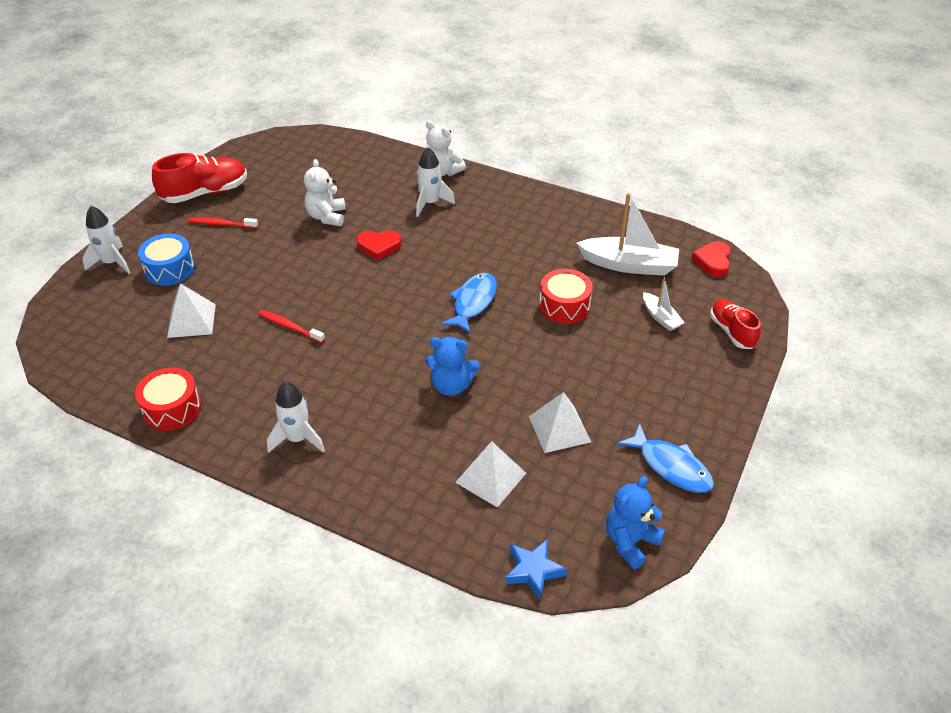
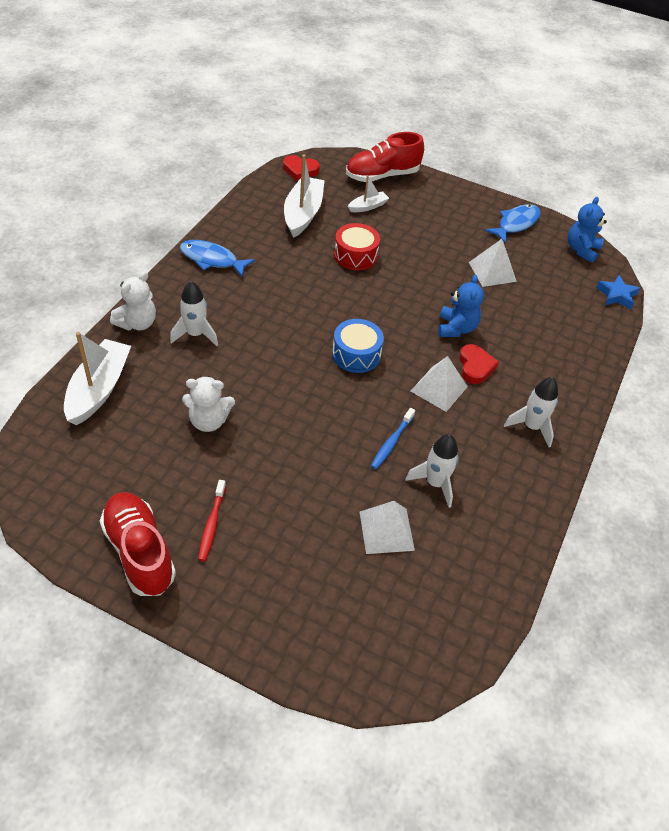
camera: 95 degrees left, 5 degrees up
white rocket [82,206,130,274] -> white rocket moved to [405,434,459,508]
red drum [135,367,201,431] -> none
blue drum [138,234,195,286] -> blue drum moved to [332,319,384,373]
red toothbrush [258,310,325,343] -> blue toothbrush [371,408,415,469]
red heart [356,231,402,260] -> red heart moved to [459,344,499,384]
blue fish [441,273,497,334] -> blue fish moved to [180,240,255,277]
white pyramid [455,441,526,507] -> white pyramid moved to [411,356,468,412]
blue teddy bear [606,476,665,569] -> blue teddy bear turned 75 degrees clockwise [568,197,607,263]
red shoe [710,299,761,349] -> red shoe [346,132,424,182], size x1.57
none -> white boat [64,332,131,425]

